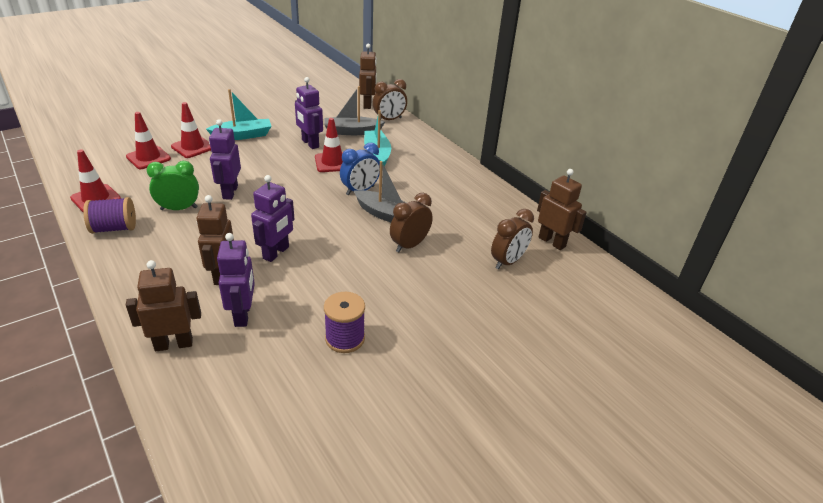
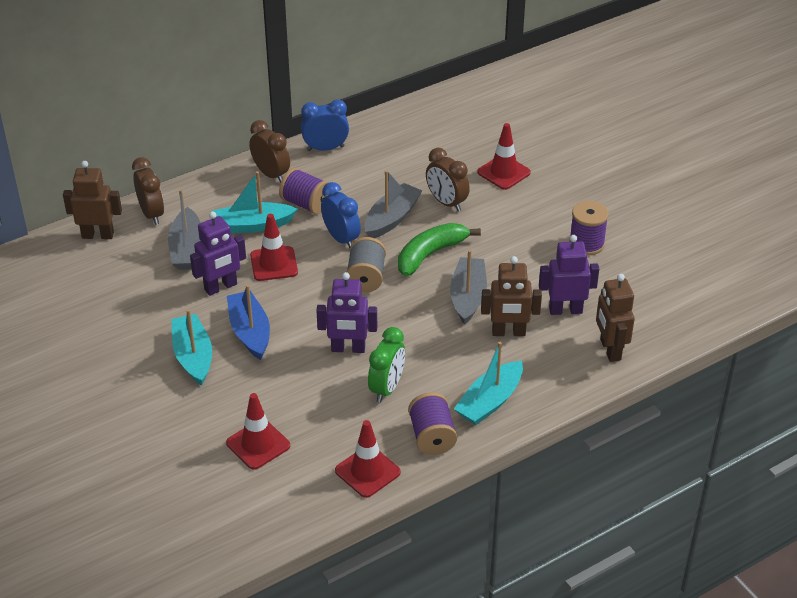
camera: 85 degrees left, 5 degrees up
green clock [147,161,199,210] -> green clock turned 150 degrees counterclockwise [368,327,405,402]
red traffic cone [171,102,211,158] -> red traffic cone moved to [477,123,531,190]
purple robot [251,175,295,262] -> grey boat [450,250,487,325]
brown clock [491,209,534,270] -> brown clock moved to [249,120,290,183]
brown robot [537,169,587,250] -> none
none -> blue boat [227,285,270,360]
none -> purple spool [279,168,329,214]
none -> blue clock [301,99,349,151]
none -> grey spool [347,237,386,292]
none -> green banana [398,223,481,276]
none -> turquoise boat [454,342,523,425]

